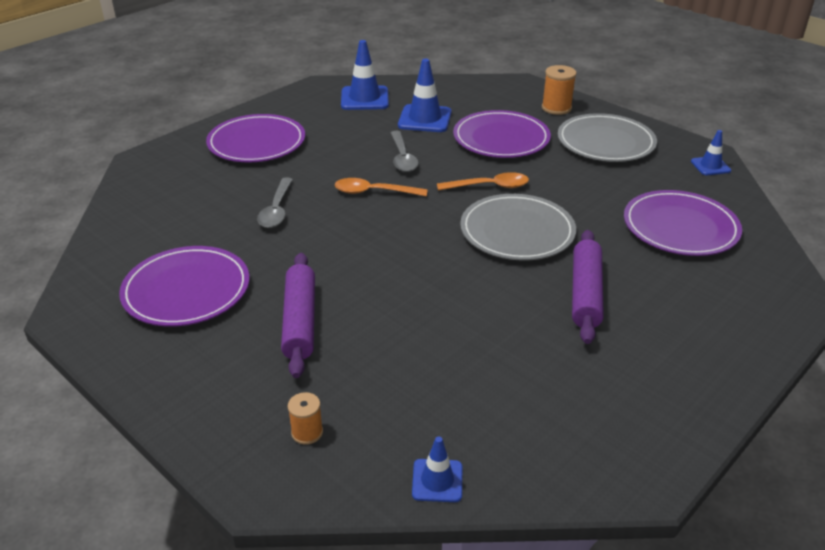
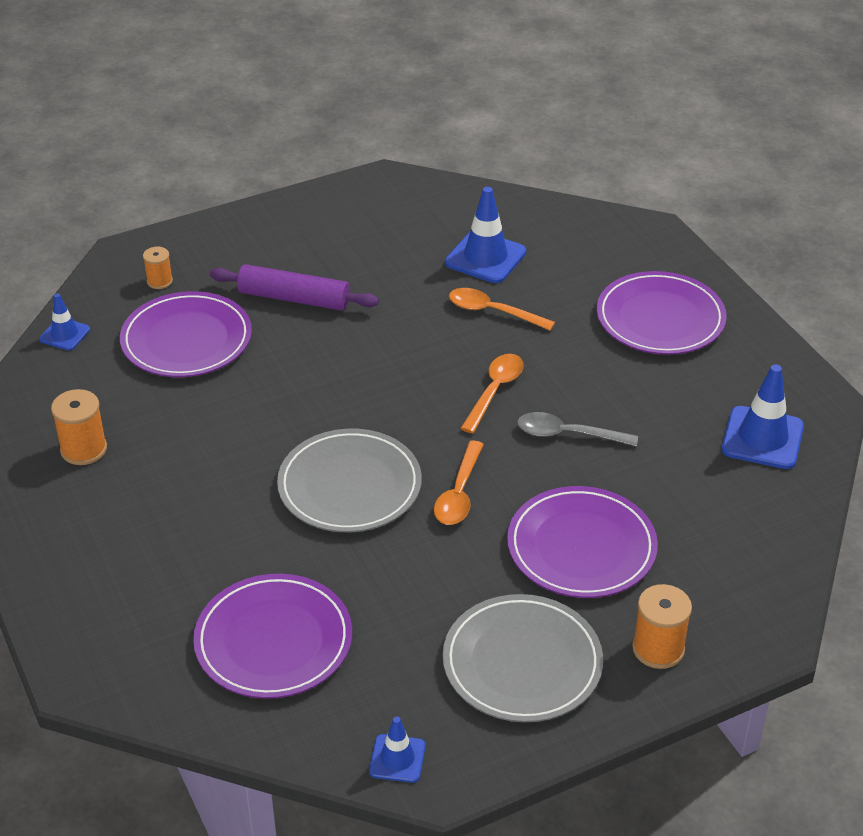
camera: 110 degrees right, 5 degrees up
purple plate [119,246,249,327] -> purple plate moved to [120,291,252,377]
grey spoon [257,177,293,228] -> orange spoon [449,288,555,331]
blue traffic cone [398,59,451,132] -> blue traffic cone moved to [445,187,526,283]
purple rolling pin [572,230,604,344] -> none
none -> orange spool [51,389,107,465]

